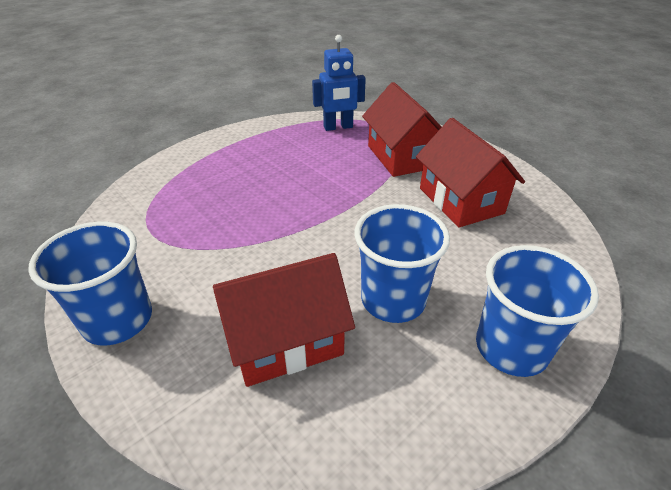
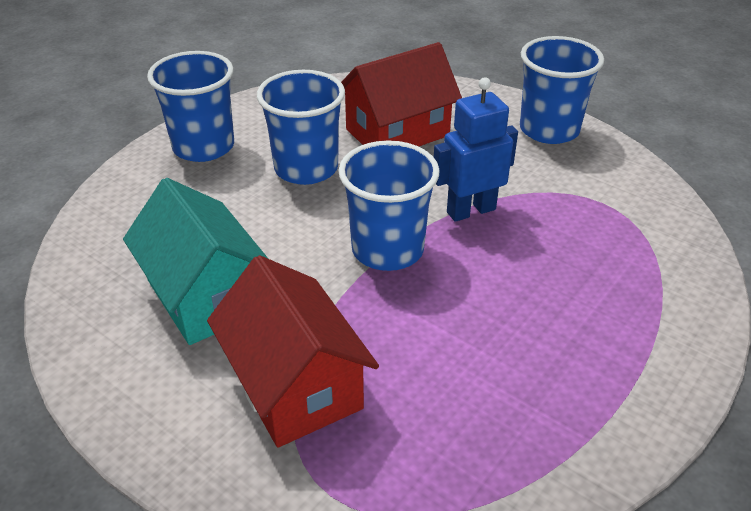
camera: 170 degrees right, 0 degrees up
blue robot [312,35,366,131] -> blue robot moved to [434,77,518,222]
red house [416,118,525,227] -> turquoise house [123,178,268,345]
none -> blue cup [338,141,440,271]

